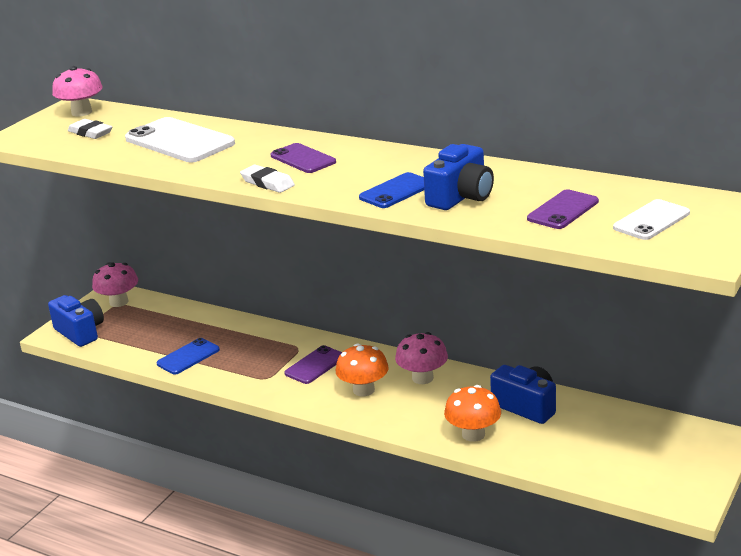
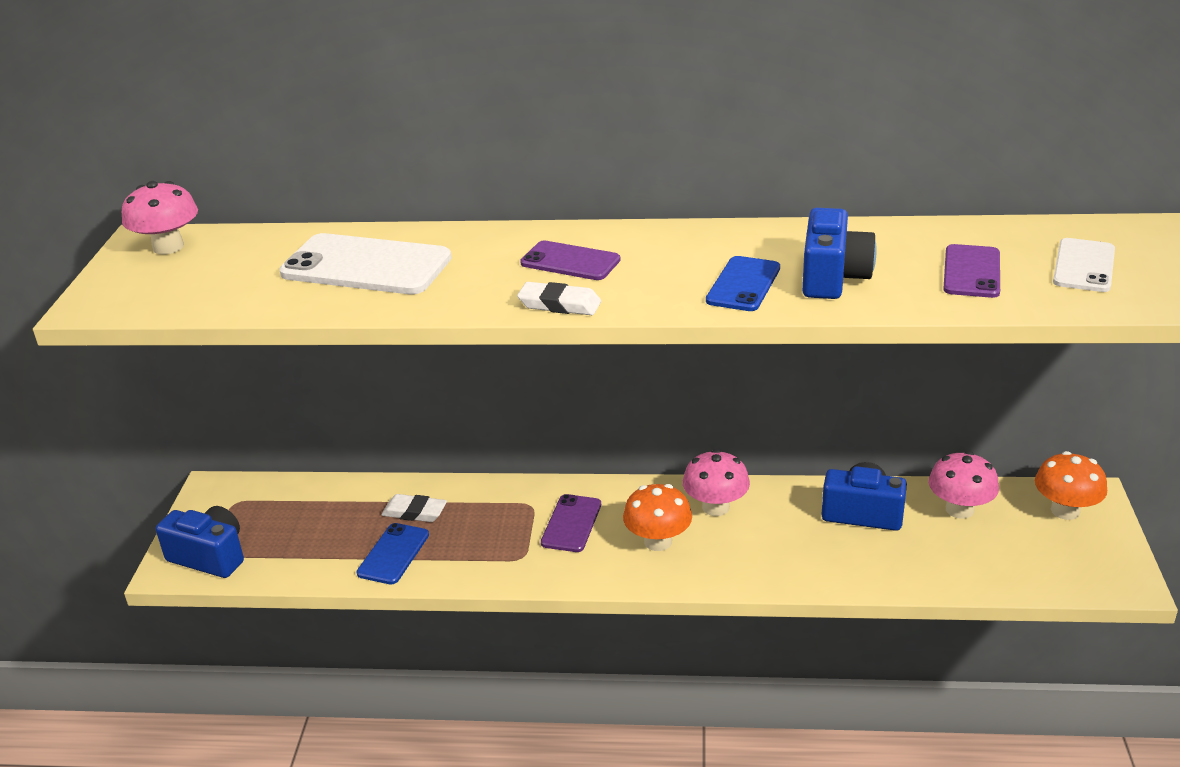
camera: 25 degrees left, 5 degrees up
white eraser [68,119,112,139] -> white eraser moved to [381,494,447,522]
pink mushroom [92,262,138,307] -> pink mushroom moved to [928,451,999,519]
orange mushroom [444,385,501,442] -> orange mushroom moved to [1035,451,1107,520]

